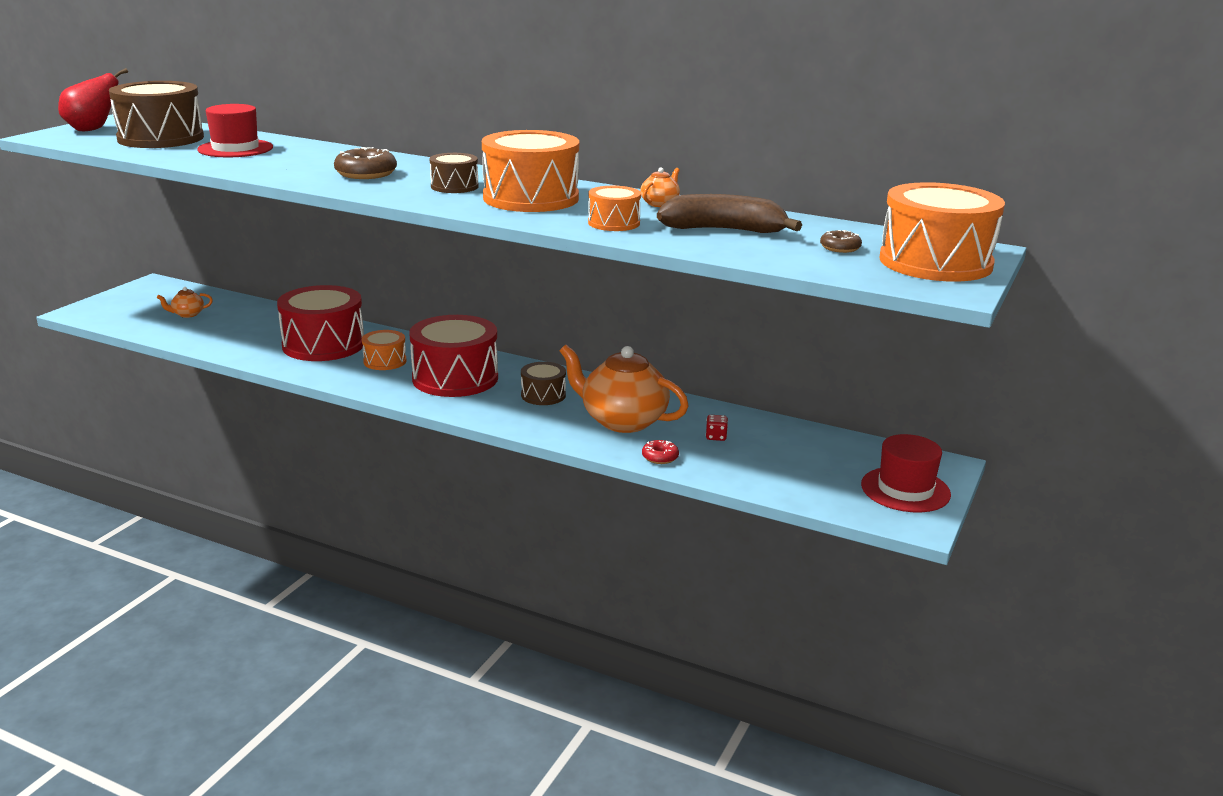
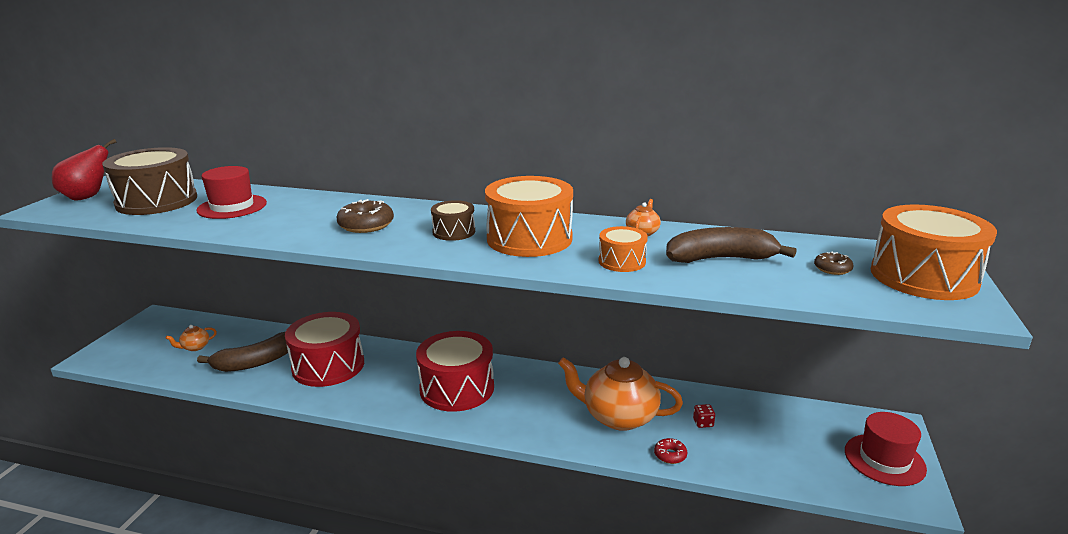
camera: 10 degrees left, 0 degrees up
orange drum [362,330,407,370] -> none
brown drum [521,362,566,405] -> none
none -> brown banana [197,332,288,372]

